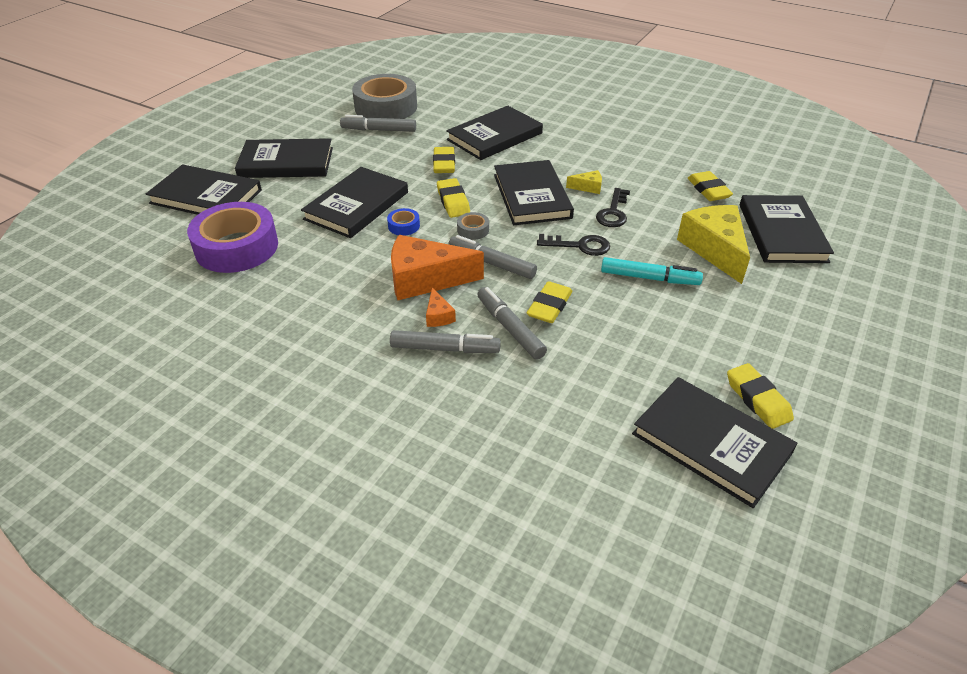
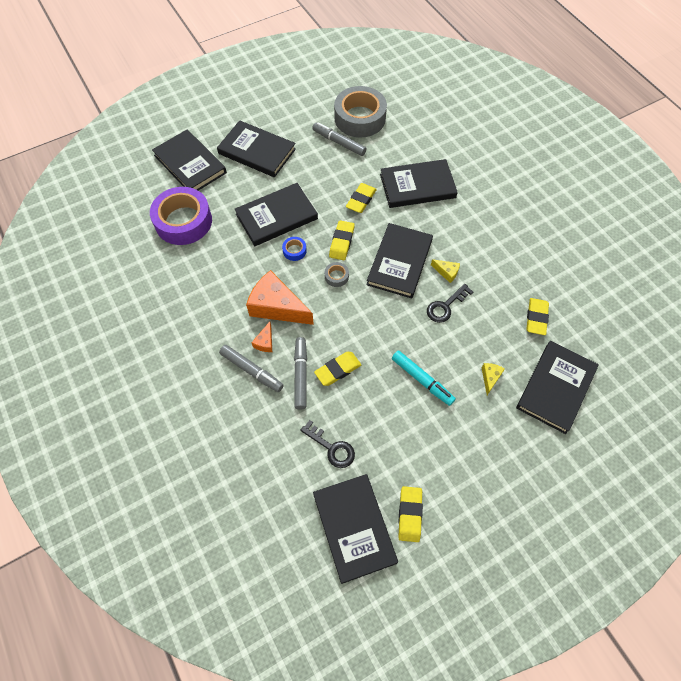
camera: 30 degrees right, 20 degrees up
grey marker [449,235,537,279] -> none
black key [537,234,610,256] -> black key moved to [300,420,355,468]
yellow cheese [677,205,750,284] -> yellow cheese [482,363,505,395], size x0.45

